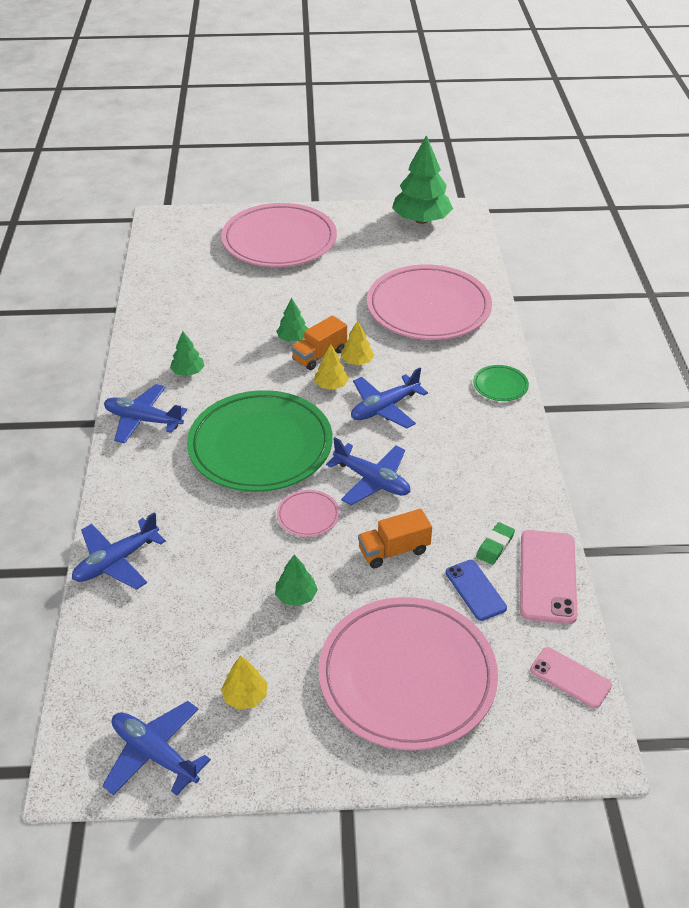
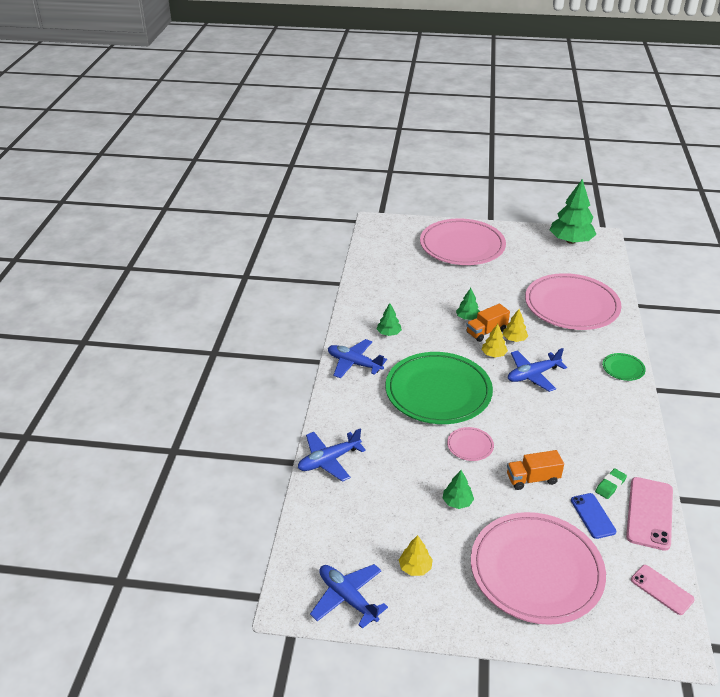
camera: 10 degrees right, 5 degrees down
blue plane [326,437,410,505] -> none

